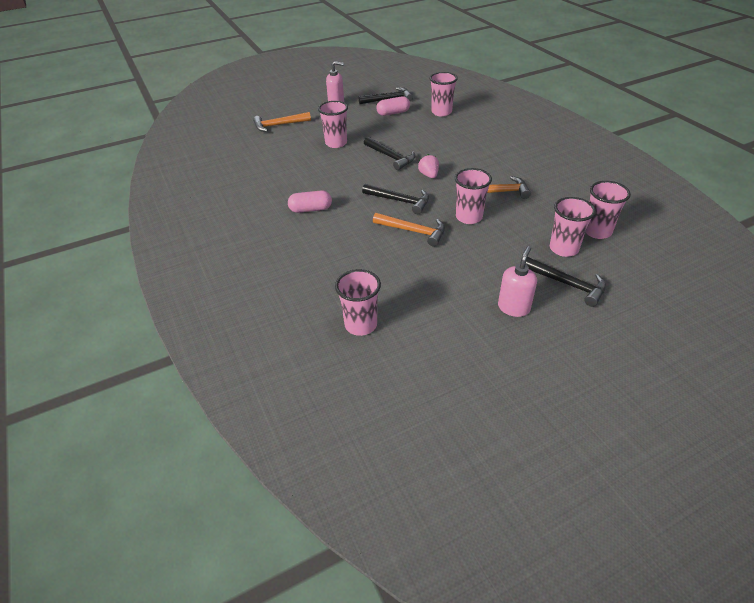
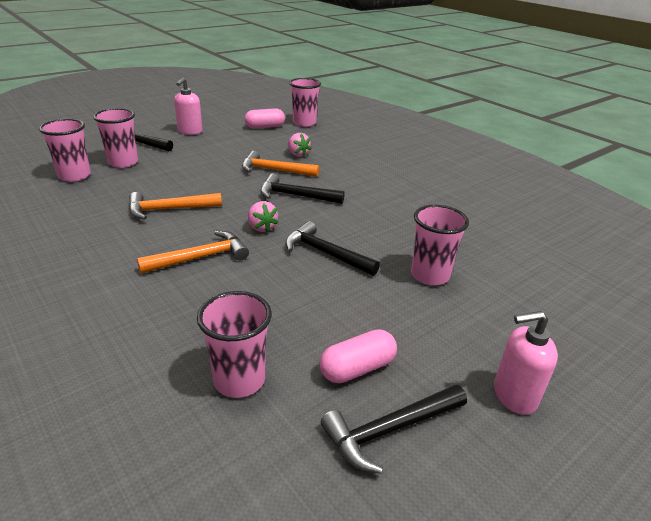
camera: 165 degrees right, 10 degrees down
orange hammer [253,112,311,132] -> orange hammer moved to [137,231,249,274]
pink capsule [288,190,332,213] -> pink capsule moved to [244,108,285,129]
pink cup [455,168,492,224] -> none
none -> pink strawberry [288,133,311,157]

